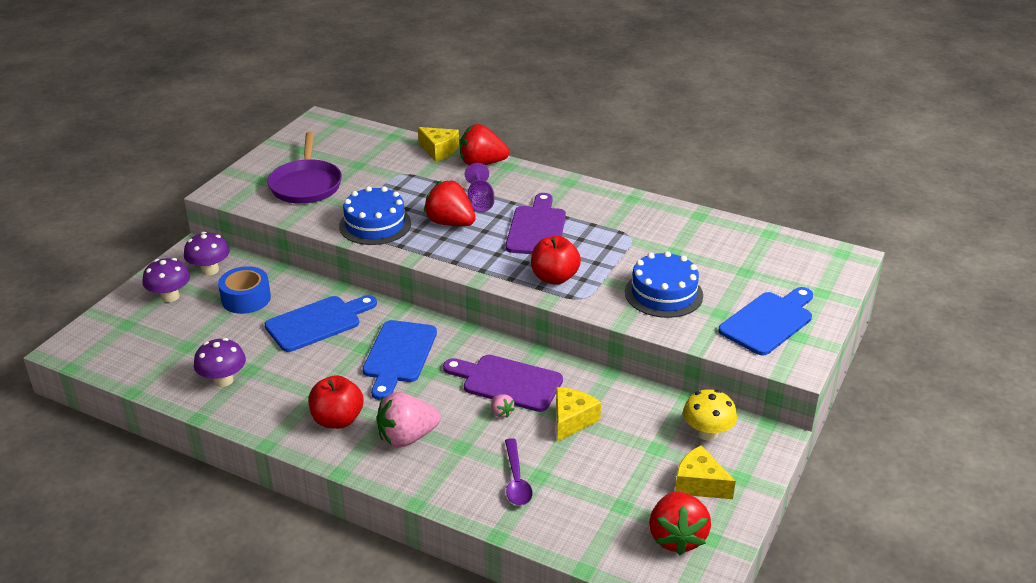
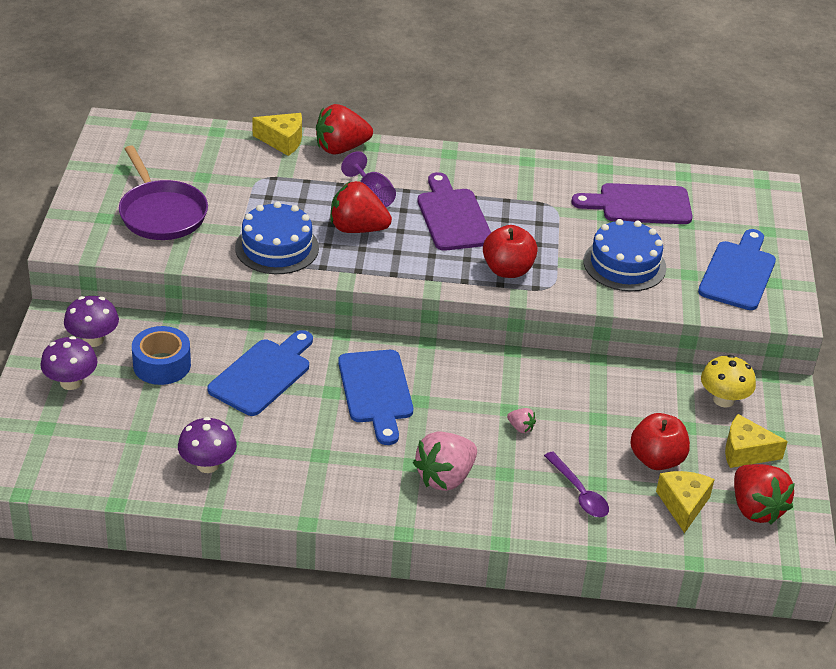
camera: 25 degrees left, 5 degrees up
red apple [309,375,364,429] -> red apple moved to [630,413,690,470]
purple cutting board [443,355,563,412] -> purple cutting board moved to [571,183,693,224]
yellow cheese [556,387,601,442] -> yellow cheese moved to [656,471,715,533]

